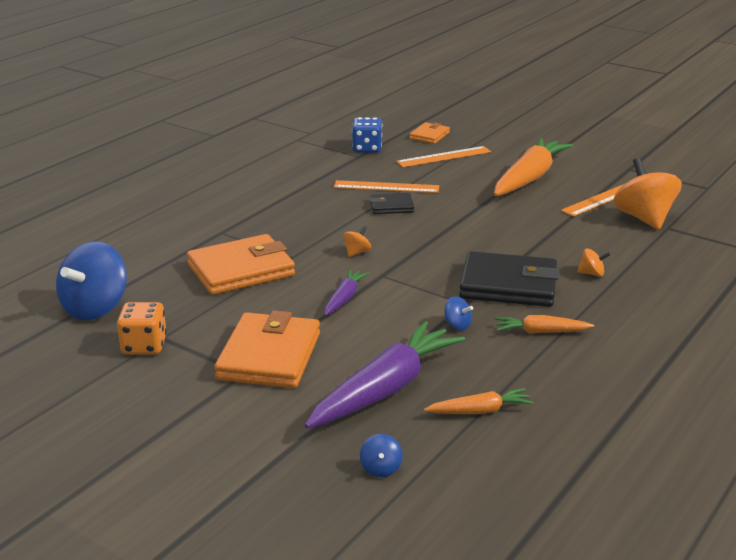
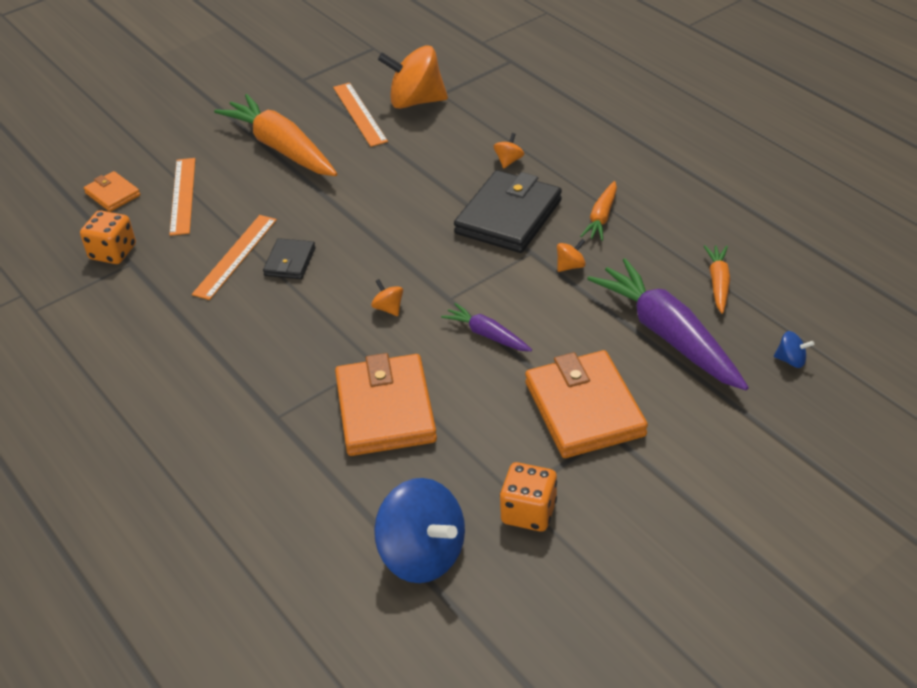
camera: 70 degrees left, 15 degrees up
orange wallet [214,310,320,388] -> orange wallet turned 45 degrees clockwise [525,350,648,458]
blue dice [352,117,382,153] -> orange dice [80,210,136,264]
blue spinning top [444,296,473,330] -> orange spinning top [557,239,586,272]

